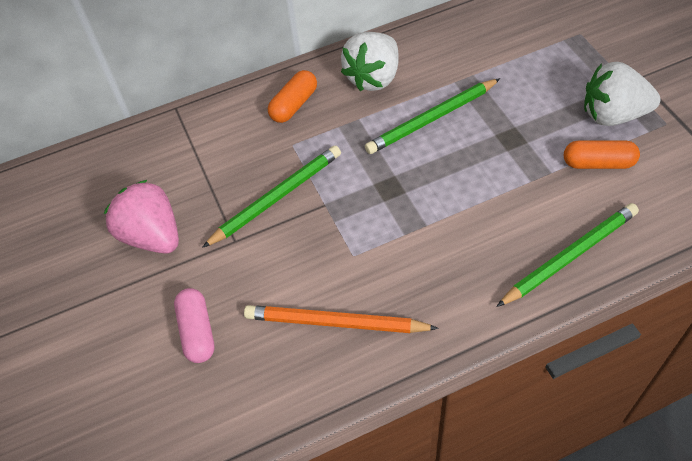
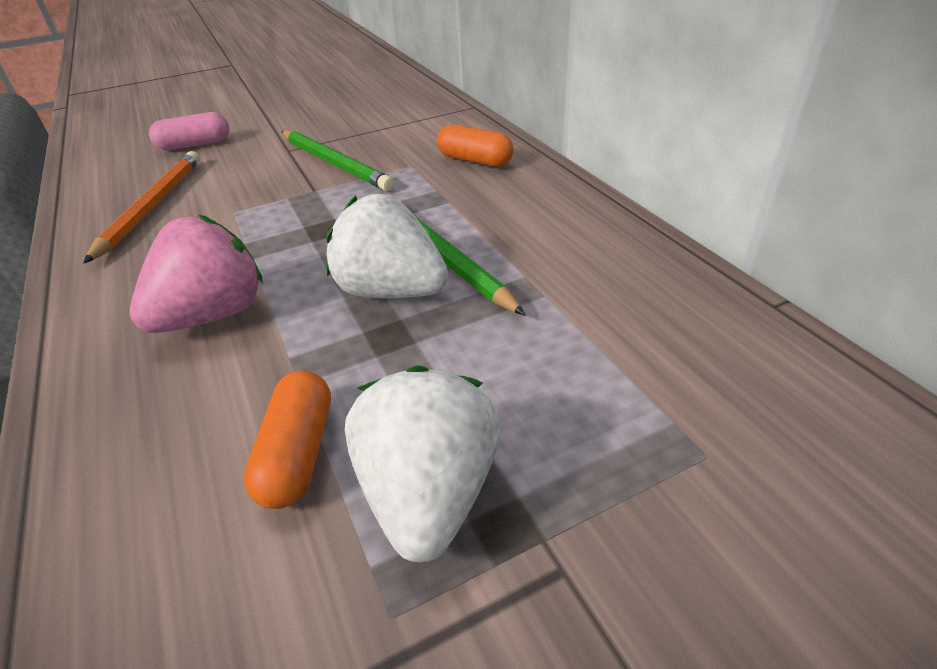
camera: 85 degrees right, 15 degrees down
pink strawberry [104,180,179,254] -> pink strawberry moved to [130,215,263,333]
white strawberry [341,32,399,91] -> white strawberry moved to [327,194,448,298]
green pencil [496,203,639,307] -> none

